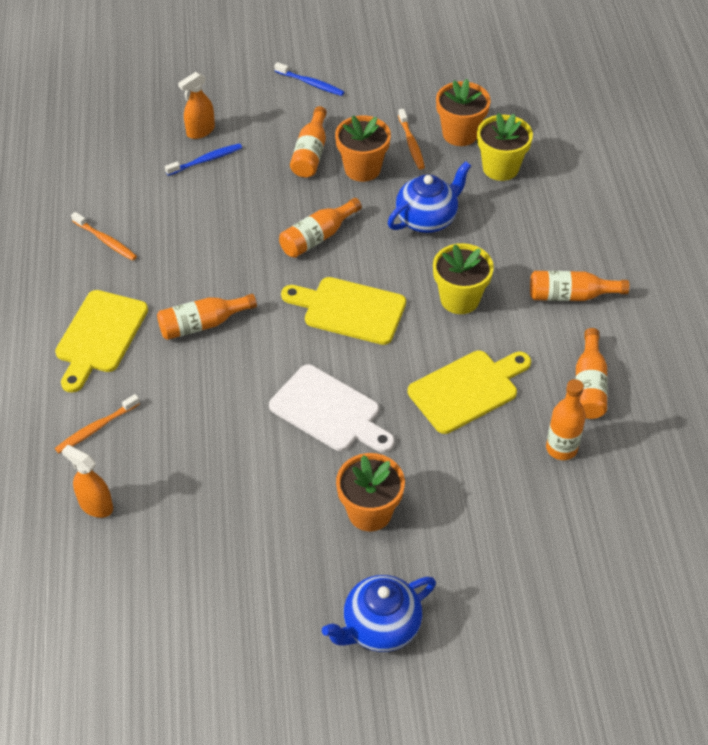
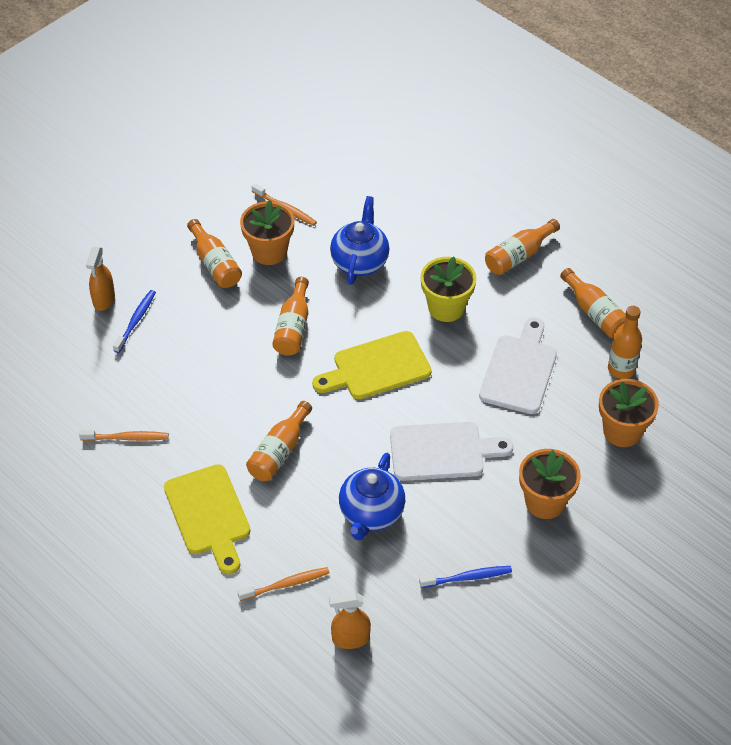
camera: 40 degrees left, 0 degrees up
orange toothbrush [55,394,140,453] -> orange toothbrush turned 120 degrees counterclockwise [238,567,329,601]
blue toothbrush [274,62,344,96] -> blue toothbrush moved to [419,566,512,588]
blue teapot [322,575,436,652] -> blue teapot moved to [339,453,405,540]
yellow cutting board [408,351,531,434] -> white cutting board [479,317,557,414]
orange flower pot [436,79,490,146] -> orange flower pot moved to [599,379,659,447]
yellow flower pot [477,113,533,181] -> none

